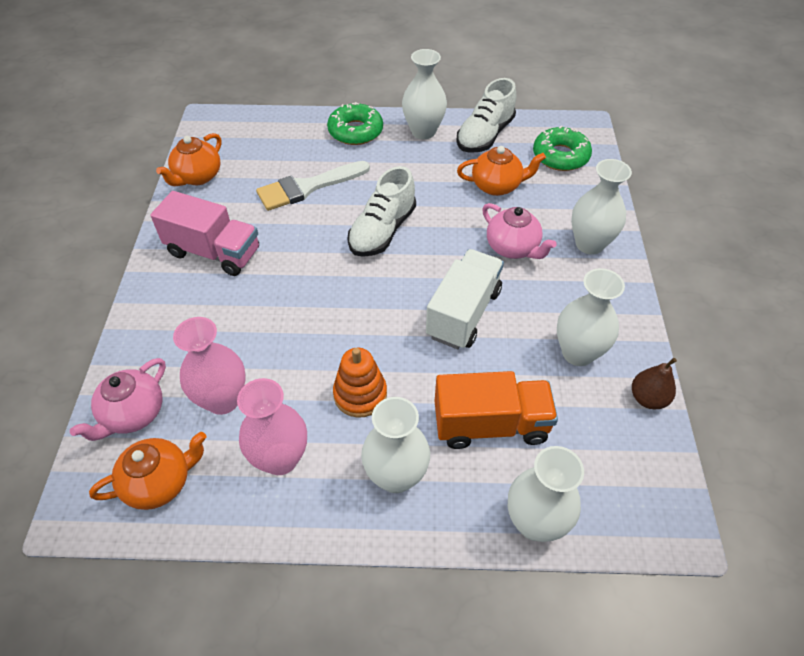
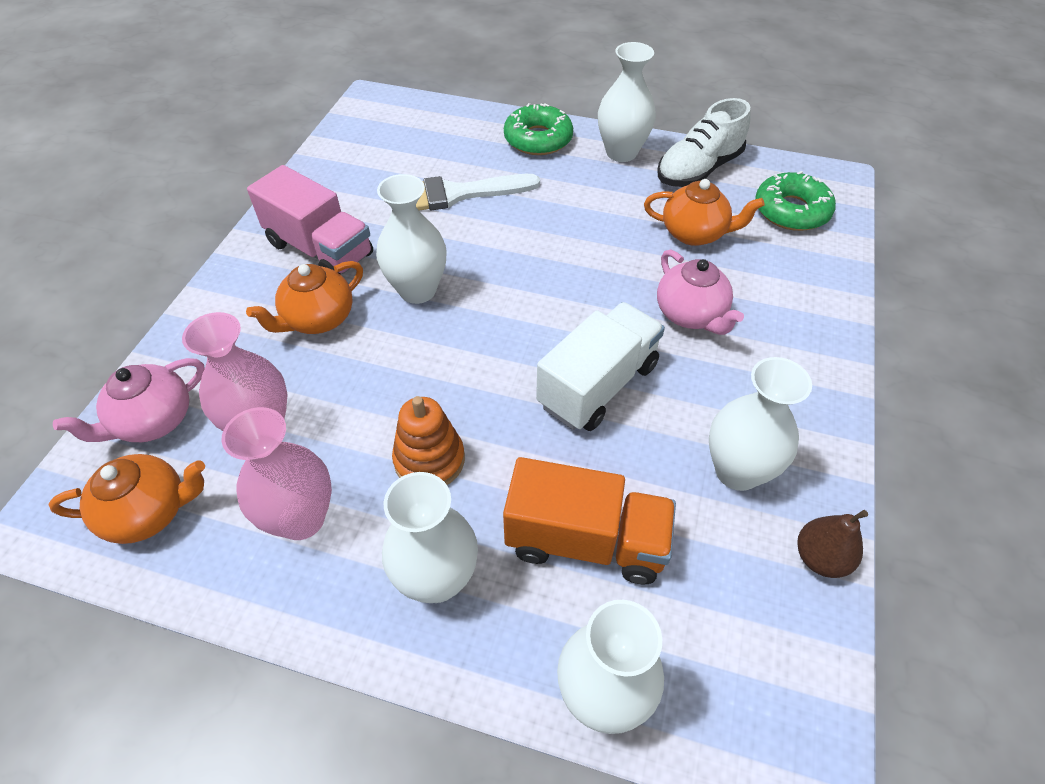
camera: 15 degrees right, 0 degrees up
orange teapot [156,133,222,186] -> orange teapot moved to [246,261,363,334]
white shoe [347,166,416,257] -> none
white vase [571,159,632,255] -> white vase moved to [376,174,447,304]

